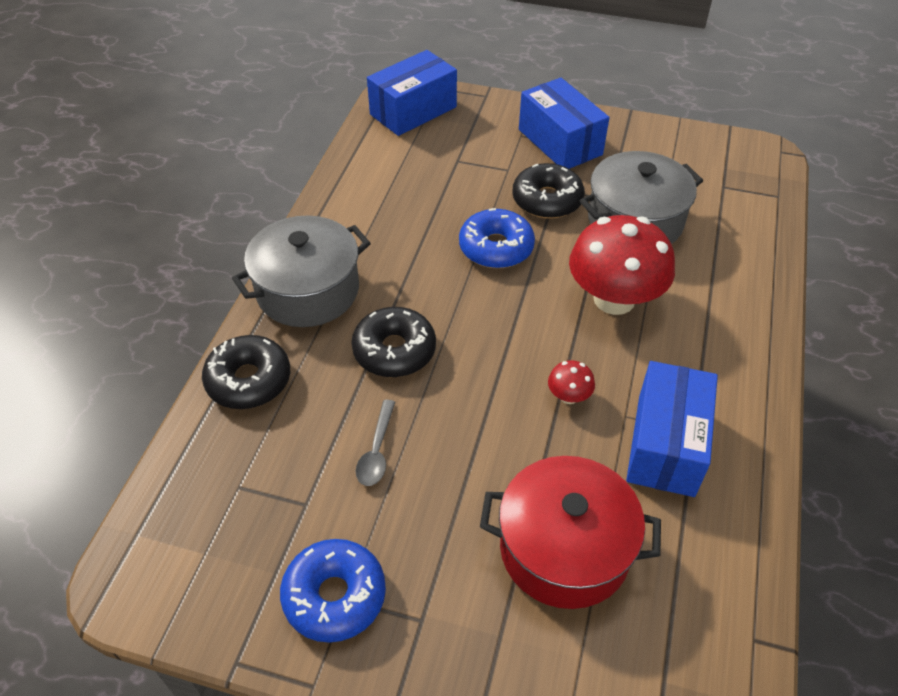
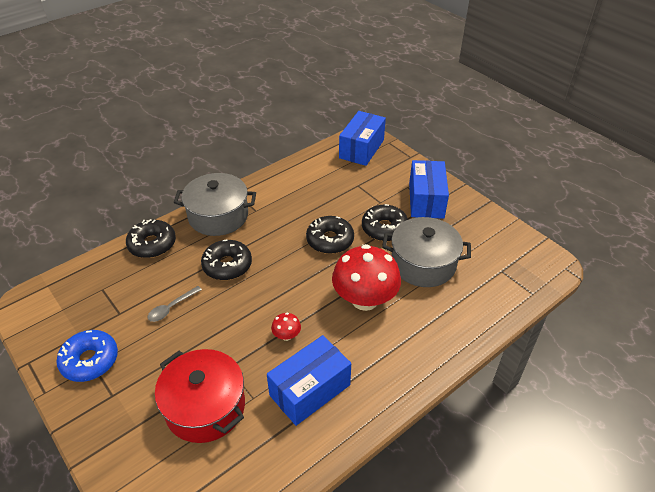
camera: 35 degrees right, 5 degrees down
blue box [367,50,457,136] -> blue box turned 60 degrees counterclockwise [339,111,386,166]
blue donut [459,208,535,268] -> black donut [306,216,354,254]

